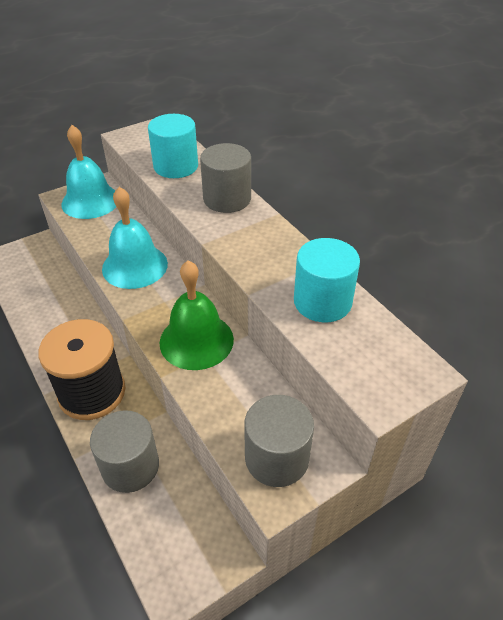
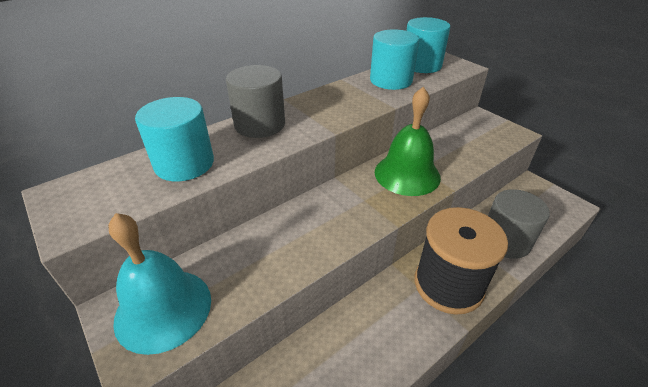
camera: 95 degrees left, 5 degrees down
turquoise bell [102,187,168,289] -> none
grey cylinder [244,395,314,487] -> none
none -> turquoise cylinder [406,17,450,73]

